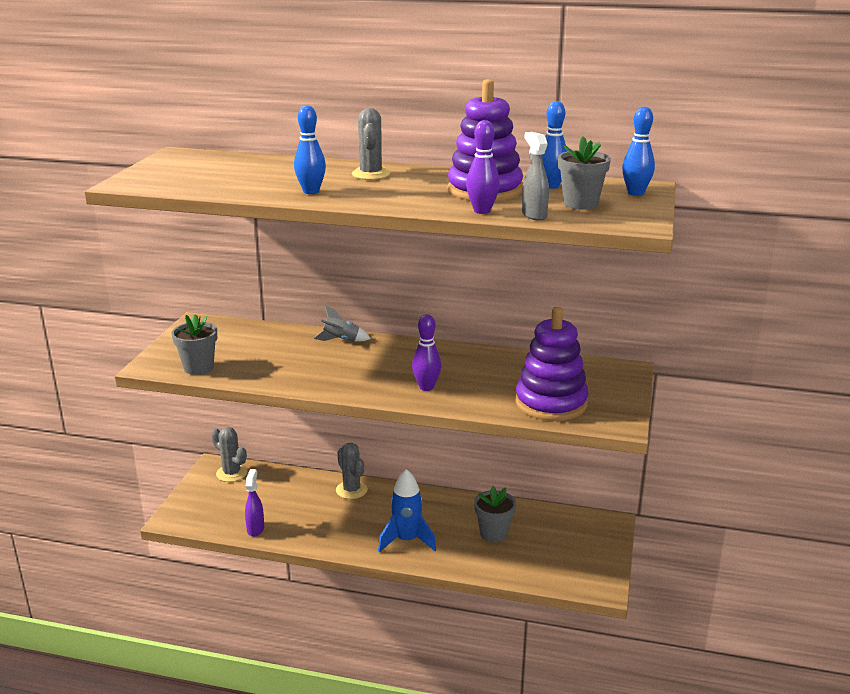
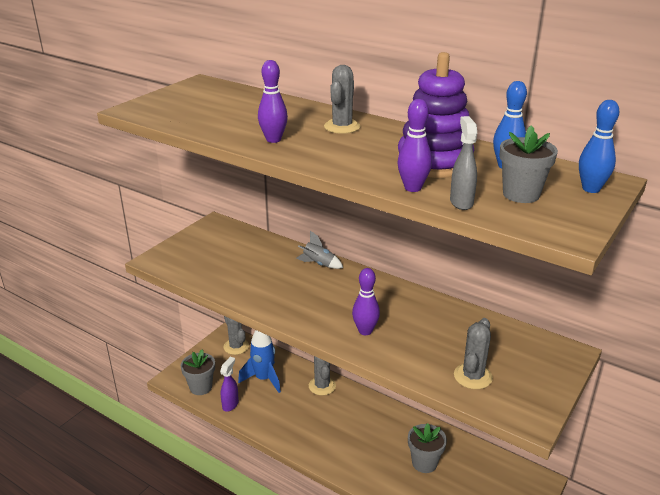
camera: 20 degrees right, 5 degrees up
grey flower pot [171,314,217,375] -> grey flower pot moved to [181,350,215,395]
blue bowling pin [294,105,326,194] -> purple bowling pin [258,60,288,143]
blue rocket [378,469,436,553] -> blue rocket moved to [238,330,281,393]
purple stacking toy [515,307,589,421] -> grey cactus [454,318,493,389]

